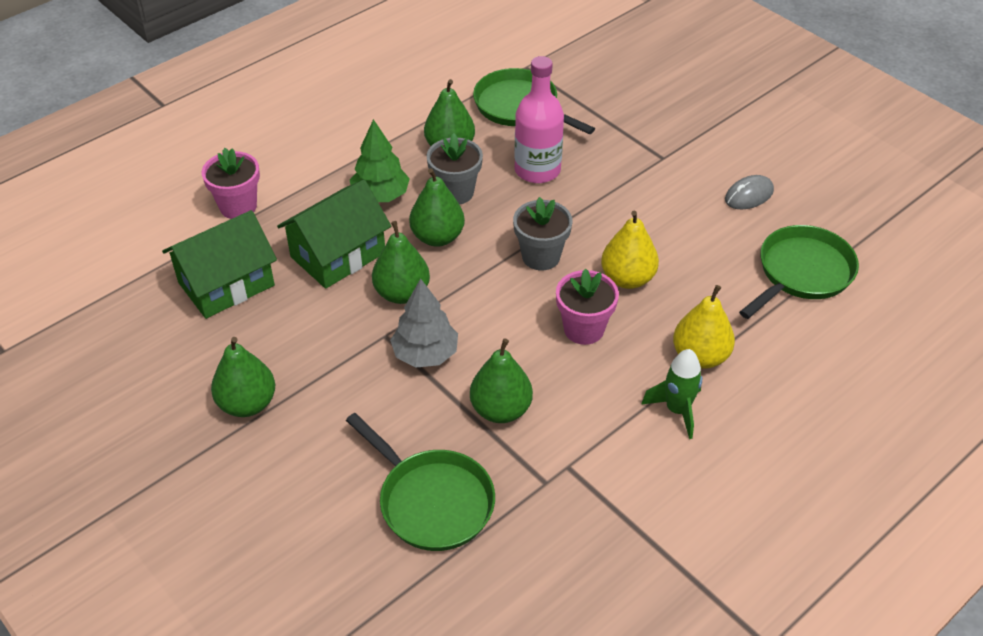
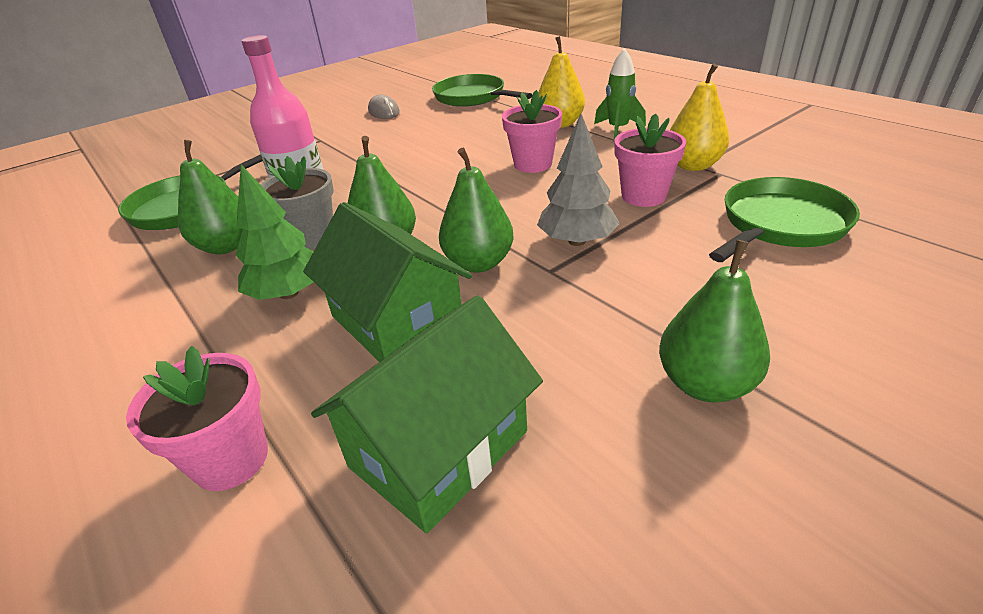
camera: 85 degrees left, 10 degrees down
green house [162,210,277,319] -> green house turned 75 degrees clockwise [311,295,543,533]
green pear [470,338,533,423] -> pink flower pot [614,113,686,207]
grey flower pot [513,197,572,270] -> none
yellow pear [601,211,659,289] -> yellow pear moved to [670,63,729,171]

